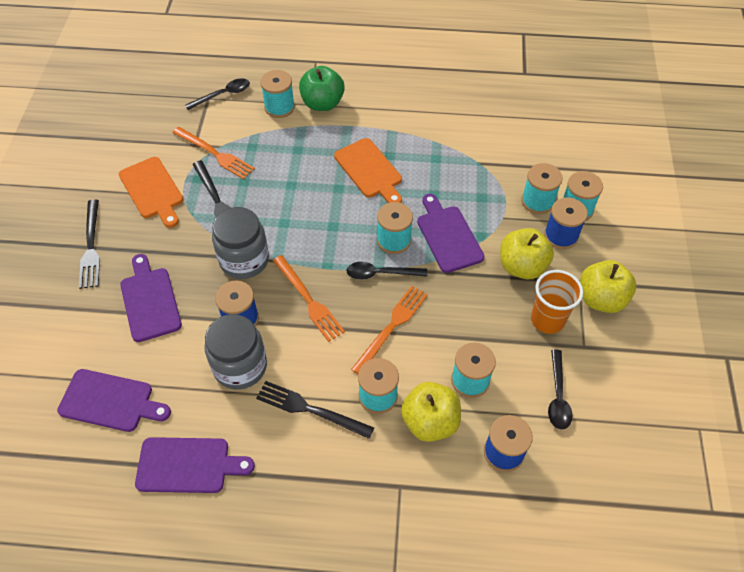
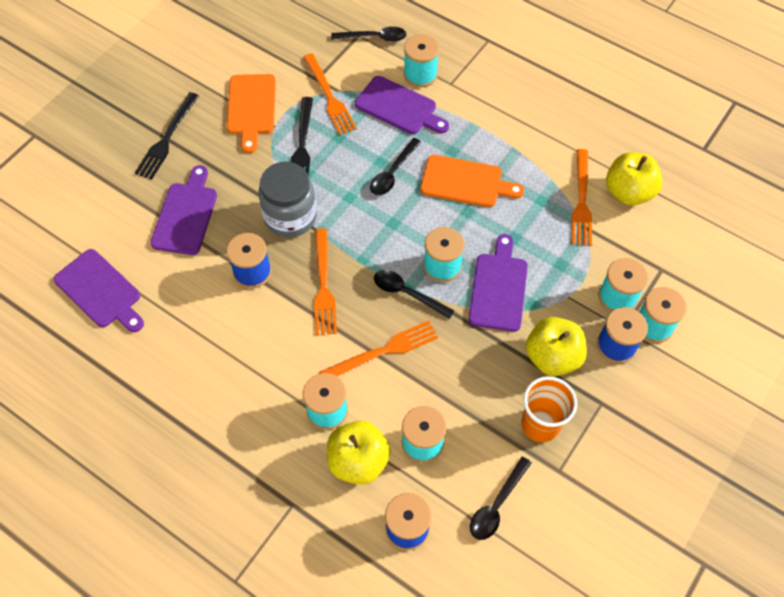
camera: 30 degrees right, 5 degrees up
purple cutting board [135,437,255,493] -> purple cutting board moved to [355,76,449,134]
grey jar [204,314,267,390] -> none
black fork [256,381,374,439] -> none
green apple [299,66,345,111] -> none
orange cutting board [334,138,402,203] -> orange cutting board turned 75 degrees counterclockwise [420,155,524,207]
yellow apple [580,260,636,313] -> yellow apple moved to [606,152,663,206]
none -> black spoon [370,138,421,195]
none -> orange fork [572,149,592,246]

